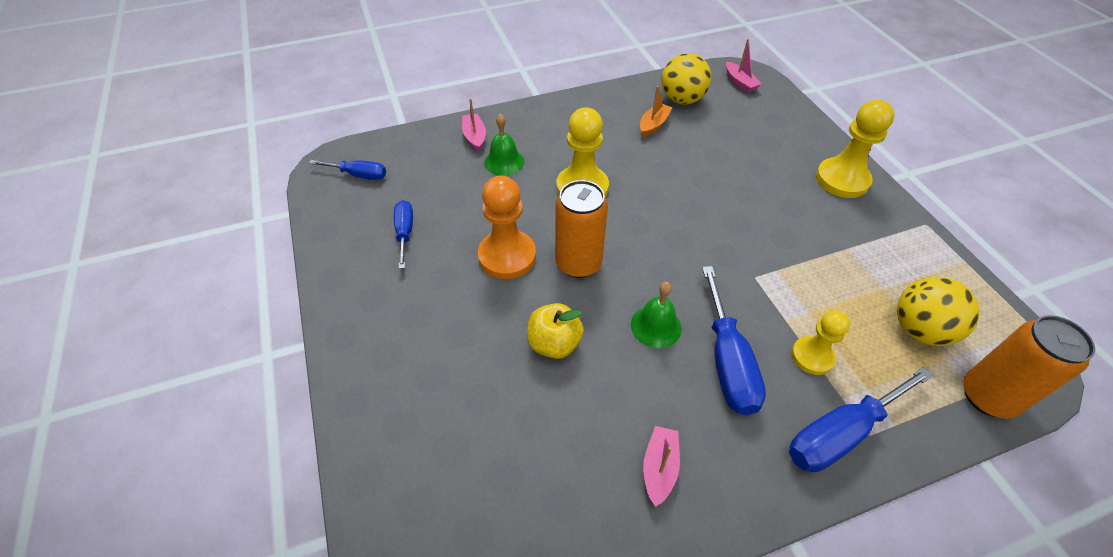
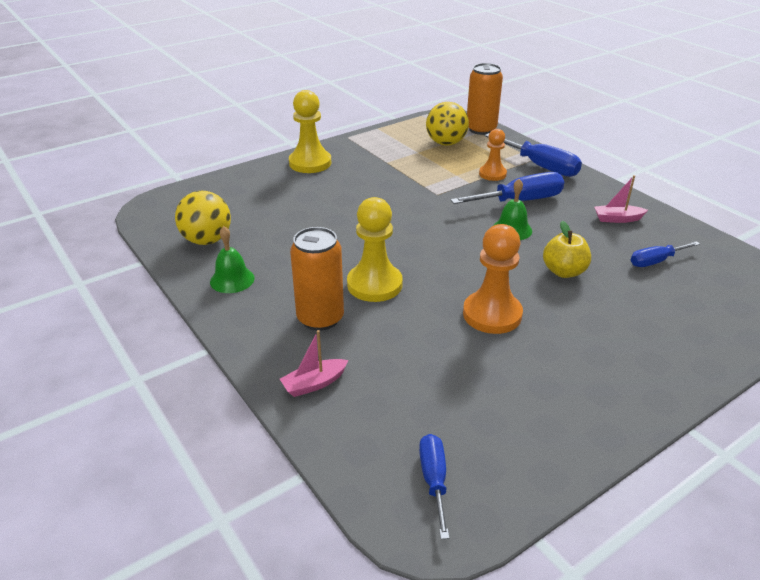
camera: 105 degrees left, 15 degrees down
blue screwdriver [394,200,413,269] -> blue screwdriver moved to [631,241,700,267]
green bell [484,114,524,176] -> green bell moved to [210,226,255,293]
orange can [555,180,608,278] -> orange can moved to [290,227,344,331]
orange boat [640,86,672,137] -> none
pink boat [726,39,761,93] -> none
yellow pawn [791,310,850,375] -> orange pawn [479,129,507,181]

